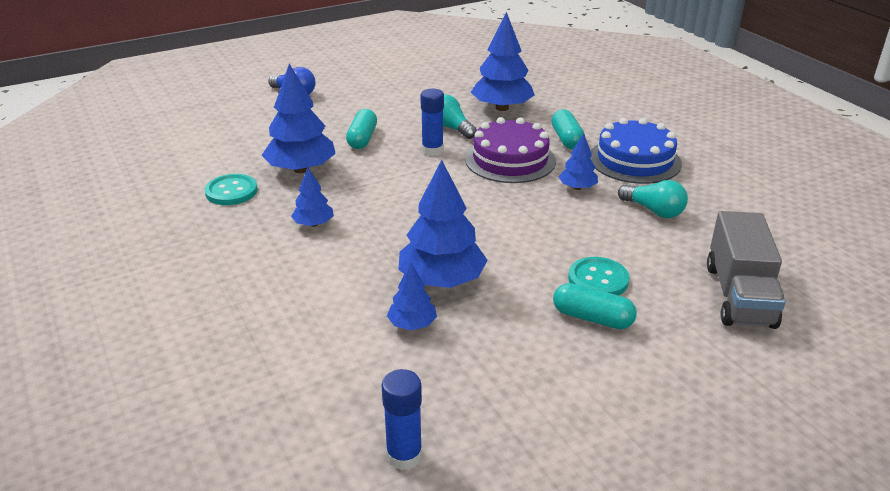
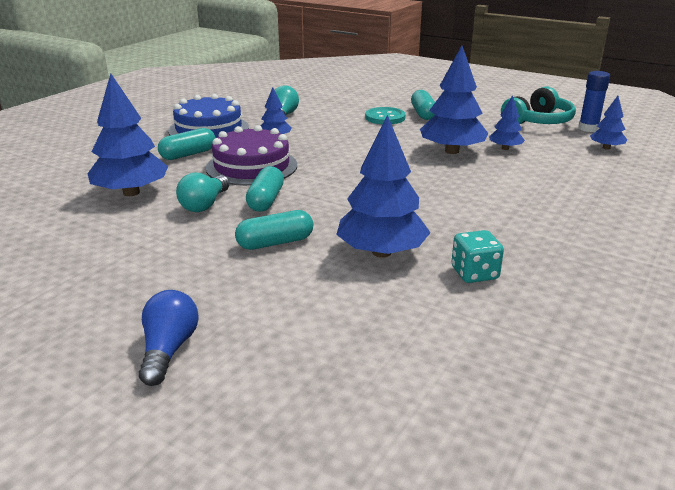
camera: 120 degrees left, 5 degrees down
turquoise button [205,174,258,205] -> turquoise dice [451,230,504,283]
blue tree [291,167,334,227] -> blue tree moved to [590,96,627,150]
blue glue stick [420,89,444,156] -> turquoise capsule [246,166,284,212]
grey truck [707,211,786,329] -> none
none -> turquoise headphones [501,86,576,124]

